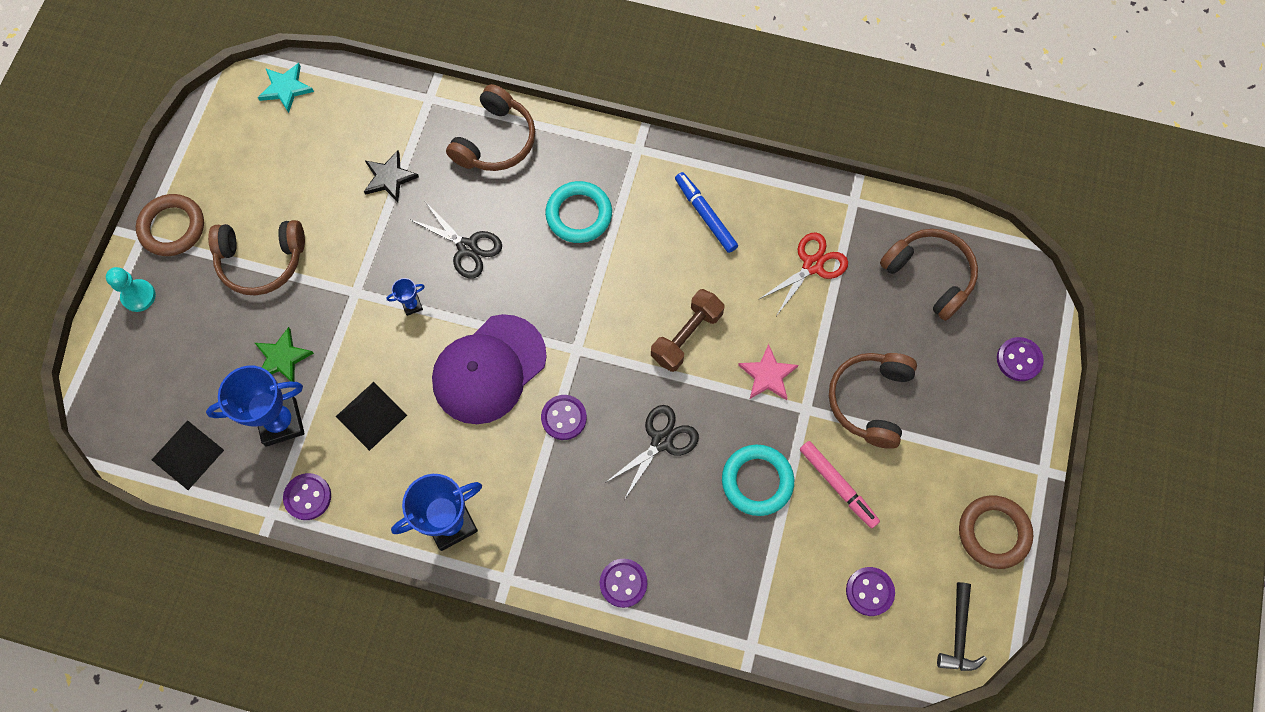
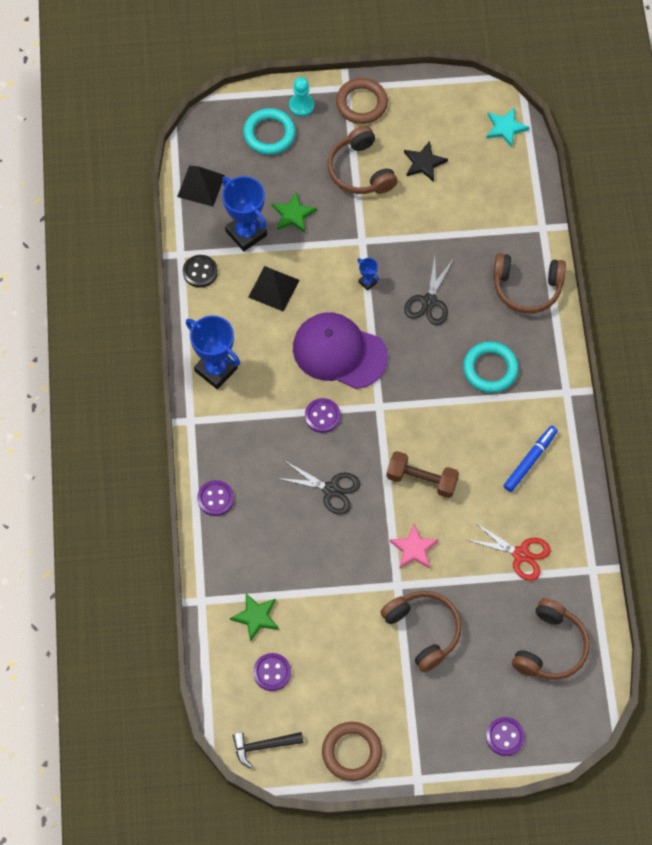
camera: 70 degrees right, 5 degrees down
purple button [283,473,331,520] -> black button [183,255,218,288]
black star [364,150,419,203] -> black star moved to [404,141,448,182]
turquoise ring [722,444,794,516] -> turquoise ring moved to [243,108,296,155]
pink marker [800,441,880,528] -> none
brown headphones [829,353,917,449] -> brown headphones turned 60 degrees clockwise [381,591,461,672]
none -> green star [230,593,279,642]

